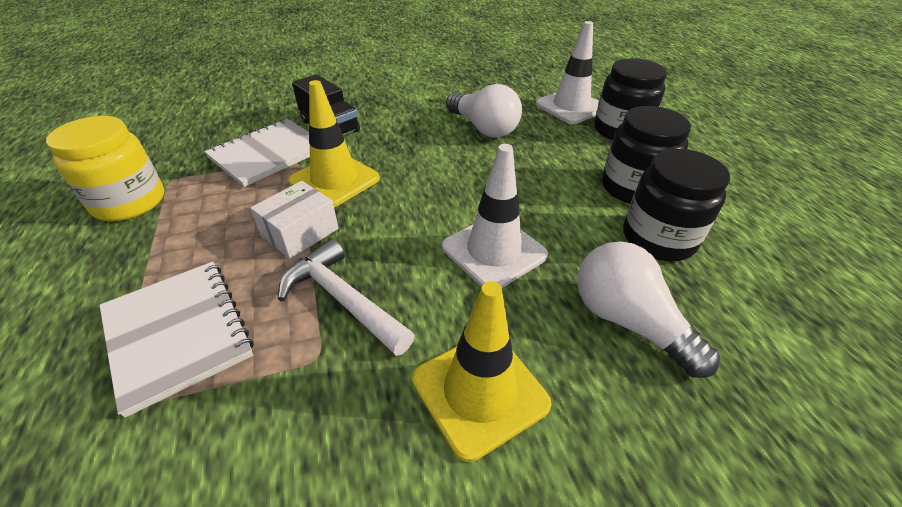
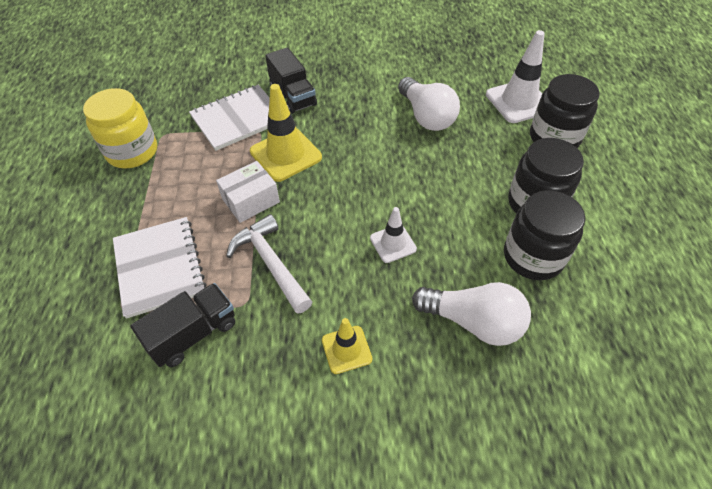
camera: 15 degrees right, 10 degrees up
yellow traffic cone [412,281,552,462] -> yellow traffic cone [322,318,372,374], size x0.58
white traffic cone [442,144,548,288] -> white traffic cone [370,207,417,263], size x0.58
white light bulb [577,241,720,378] -> white light bulb turned 135 degrees clockwise [412,282,531,346]
none -> black truck [130,283,235,367]

